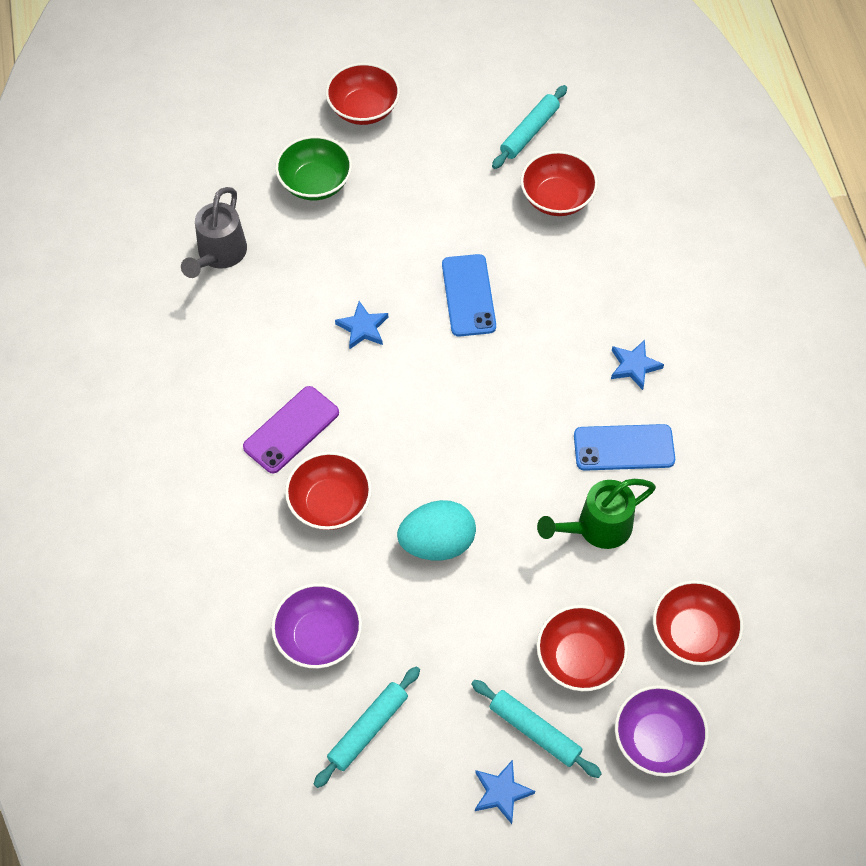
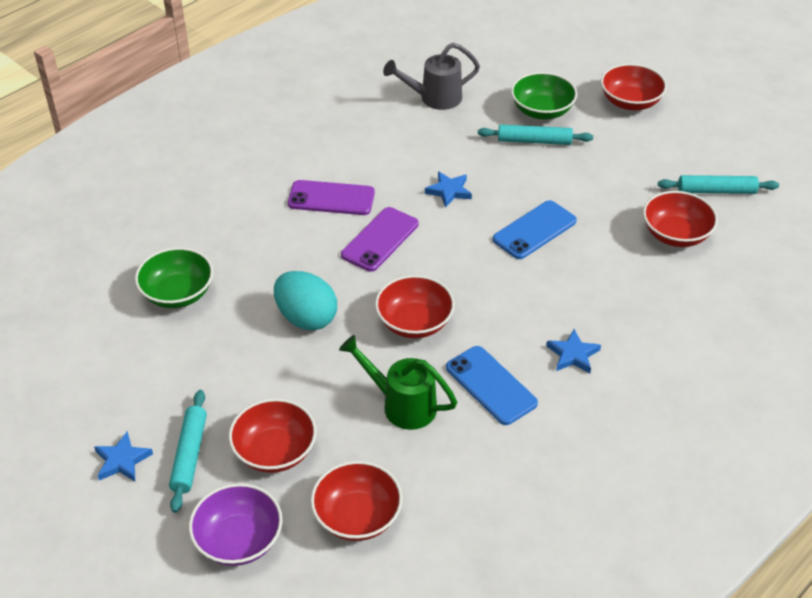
camera: 55 degrees right, 15 degrees down
purple bowl [271,583,362,668] -> green bowl [135,247,213,308]
red bowl [285,452,372,530] -> red bowl moved to [375,275,455,338]
turquoise rolling pin [314,666,420,788] -> turquoise rolling pin moved to [478,125,593,145]
none -> purple phone [341,207,419,272]

